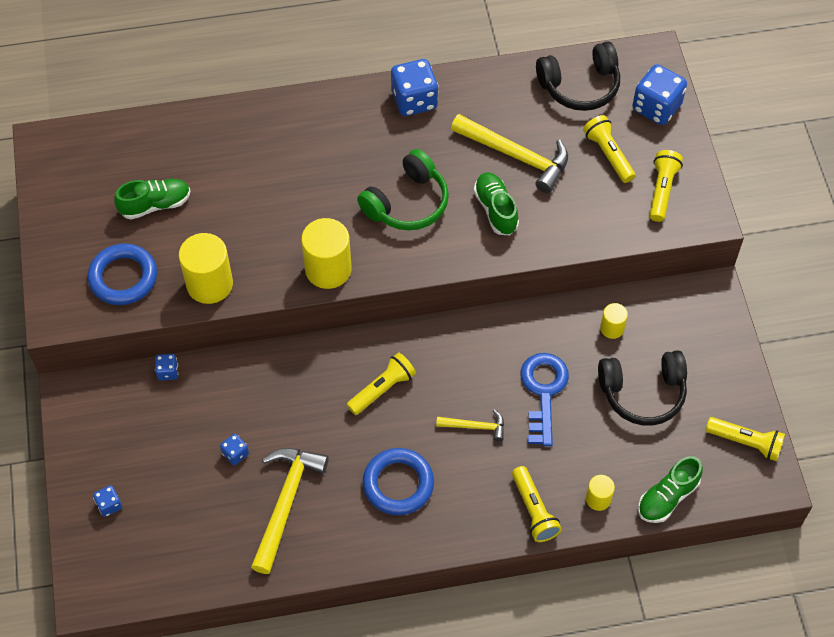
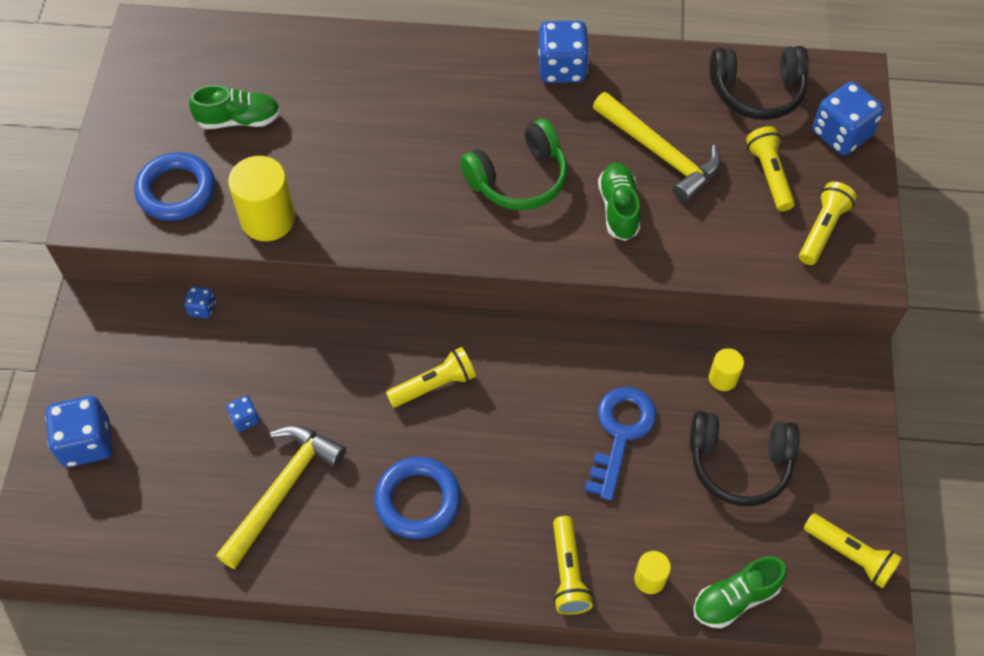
camera: 15 degrees right, 0 degrees up
blue dice [93,485,122,517] -> blue dice [45,396,113,467], size x2.05
yellow cylinder [301,218,352,289] -> none
yellow hammer [436,409,504,441] -> none

